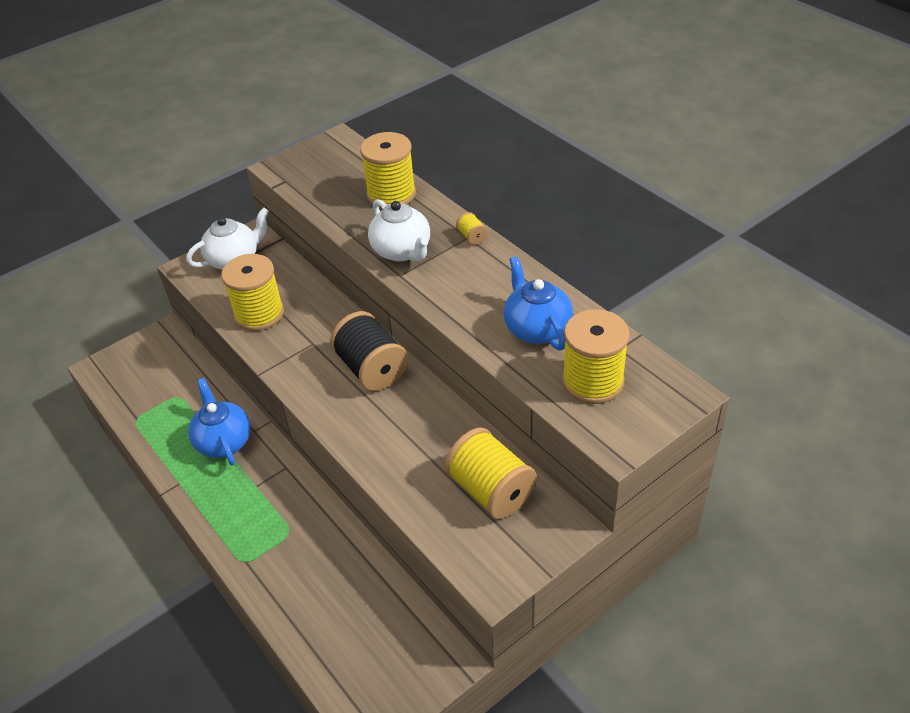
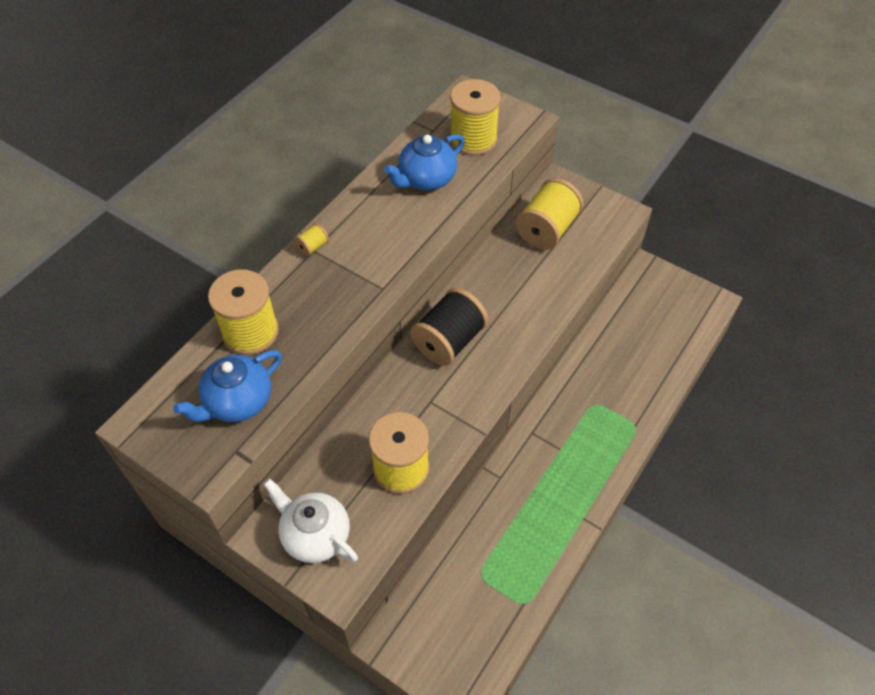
camera: 110 degrees left, 10 degrees up
blue teapot [188,378,251,465] -> blue teapot moved to [173,350,282,422]
white teapot [368,199,430,261] -> none

